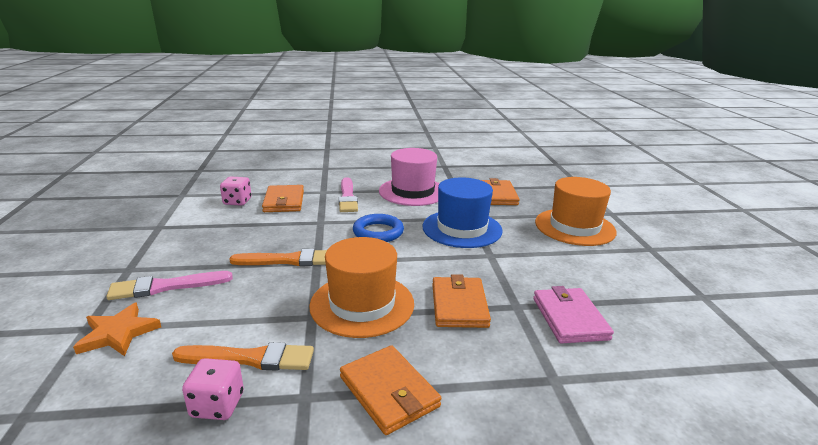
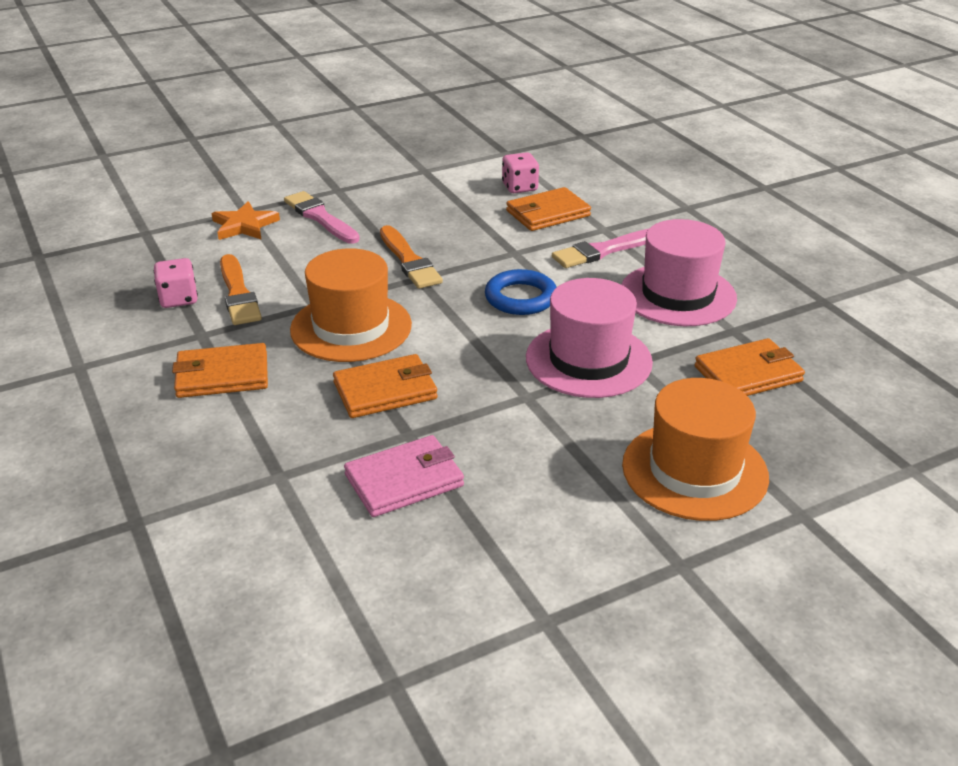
camera: 70 degrees right, 10 degrees up
orange wallet [340,345,441,435] -> orange wallet turned 45 degrees clockwise [172,343,268,398]
blue hat [422,177,502,248] -> pink hat [526,278,653,398]

